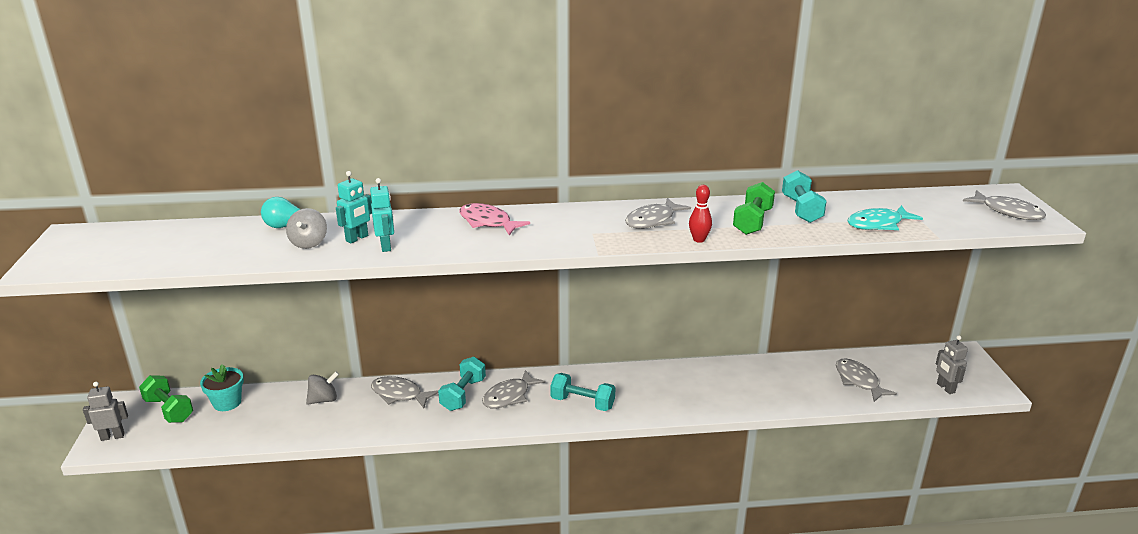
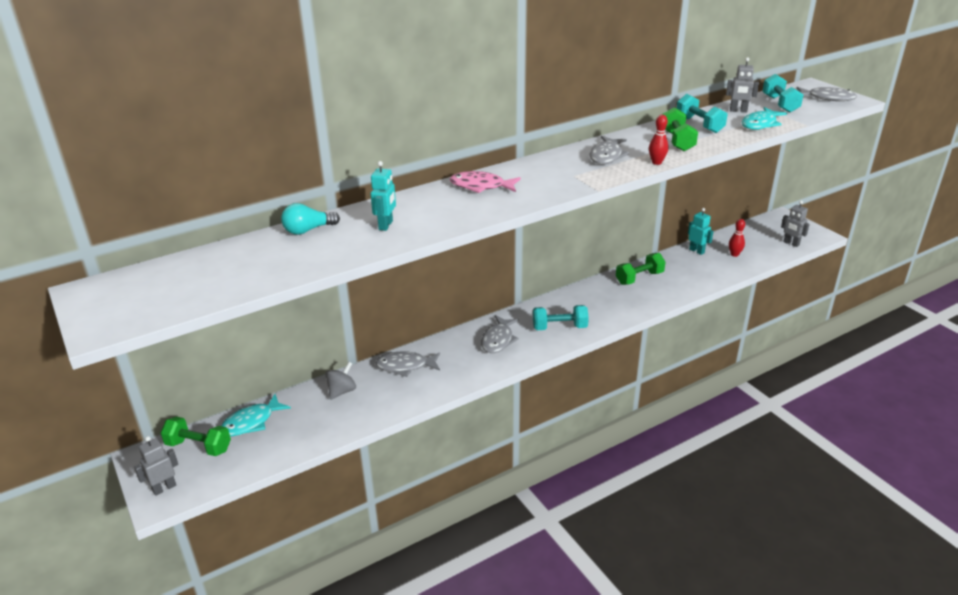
camera: 25 degrees left, 5 degrees up
turquoise flower pot [200,364,244,411] -> turquoise fish [221,394,291,436]
grey spinning top [286,208,327,249] -> none
turquoise robot [370,178,394,252] -> turquoise robot moved to [688,208,714,255]
turquoise dumbbell [438,357,486,411] -> turquoise dumbbell moved to [763,74,803,113]
grey fish [836,358,897,402] -> red bowling pin [729,219,745,257]
none -> green dumbbell [616,253,666,285]
none -> grey robot [726,57,759,112]

